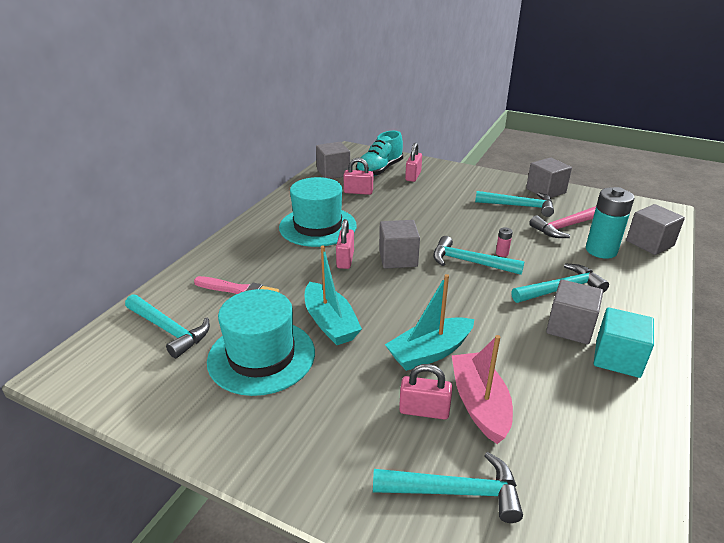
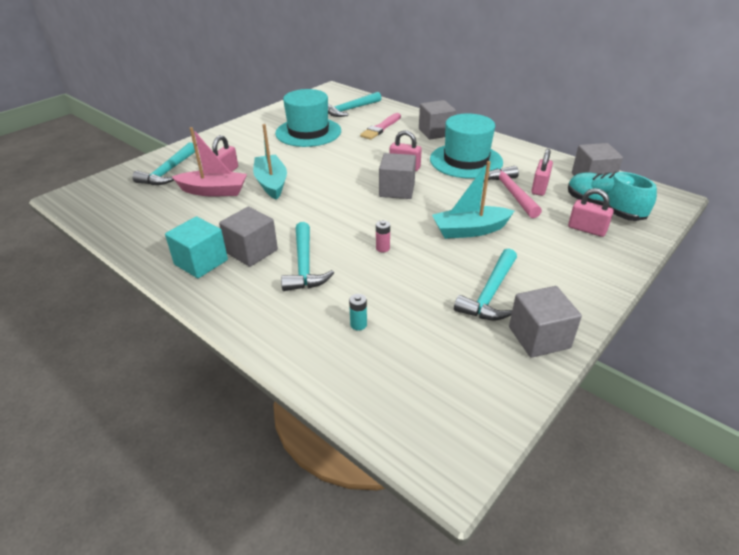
camera: 105 degrees right, 5 degrees up
turquoise boat [305,246,362,345] -> turquoise boat moved to [432,161,514,239]
turquoise hammer [433,236,524,275] -> none
pink hammer [529,206,597,238] -> pink hammer moved to [483,166,542,218]
turquoise battery [586,187,634,259] -> turquoise battery [349,294,367,330], size x0.42
grey cube [626,204,685,255] -> grey cube moved to [419,100,456,140]

